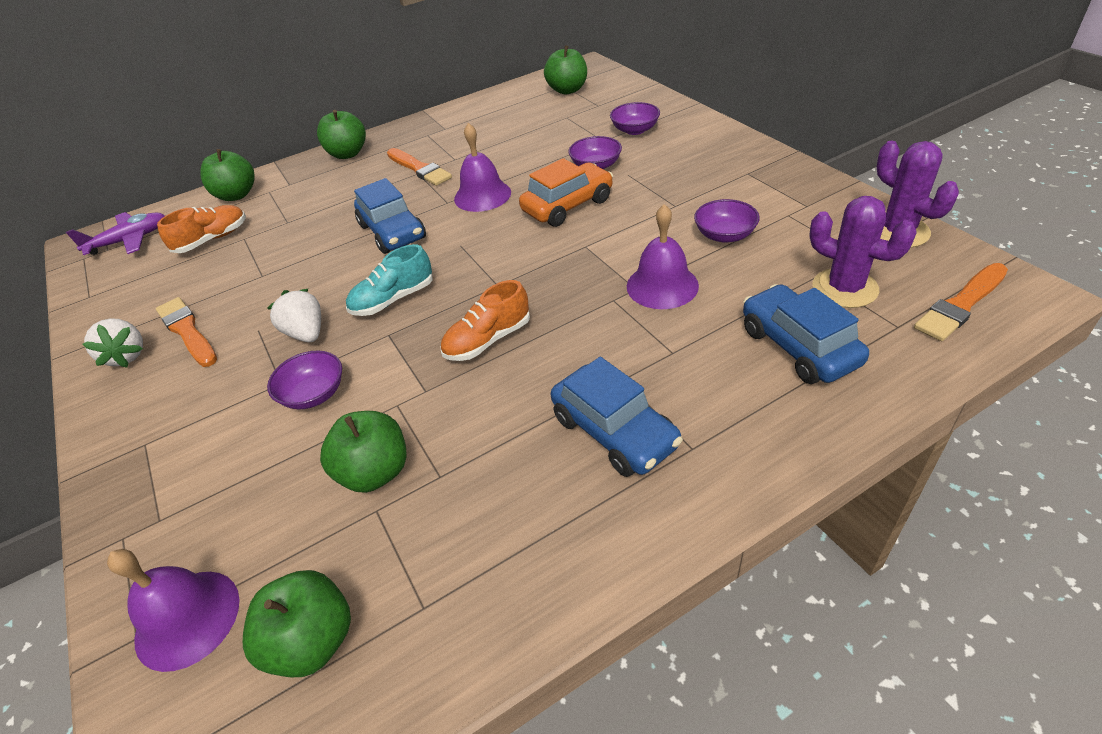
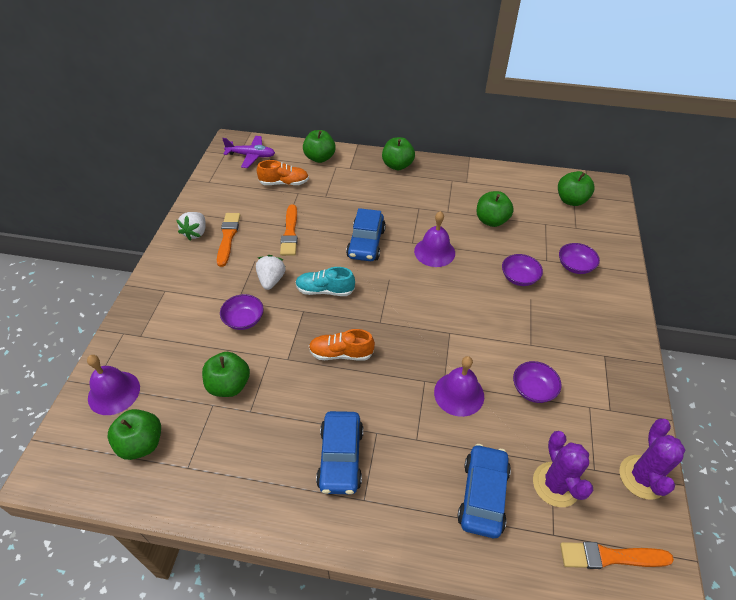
camera: 35 degrees right, 5 degrees up
orange brush [387,148,452,186] -> orange brush moved to [280,204,298,256]
orange car [519,158,613,227] -> none
none -> green apple [477,191,514,227]

